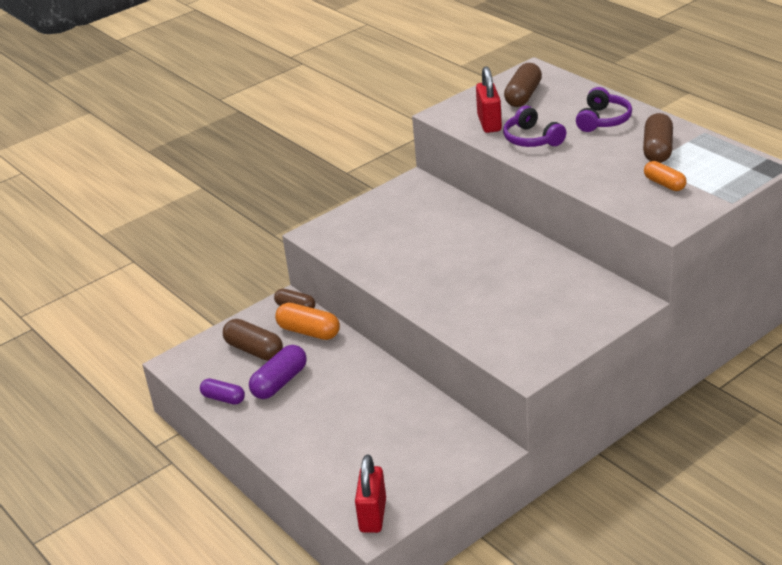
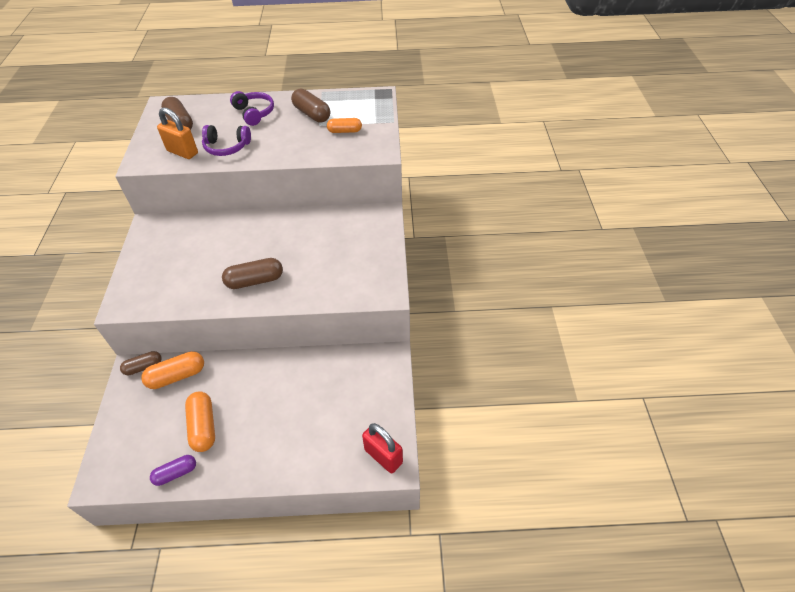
camera: 55 degrees left, 15 degrees up
brown capsule [223,319,283,361] -> brown capsule moved to [222,258,283,289]
purple capsule [249,345,307,399] -> orange capsule [185,391,215,452]
red padlock [476,66,502,133] -> orange padlock [157,107,198,159]

